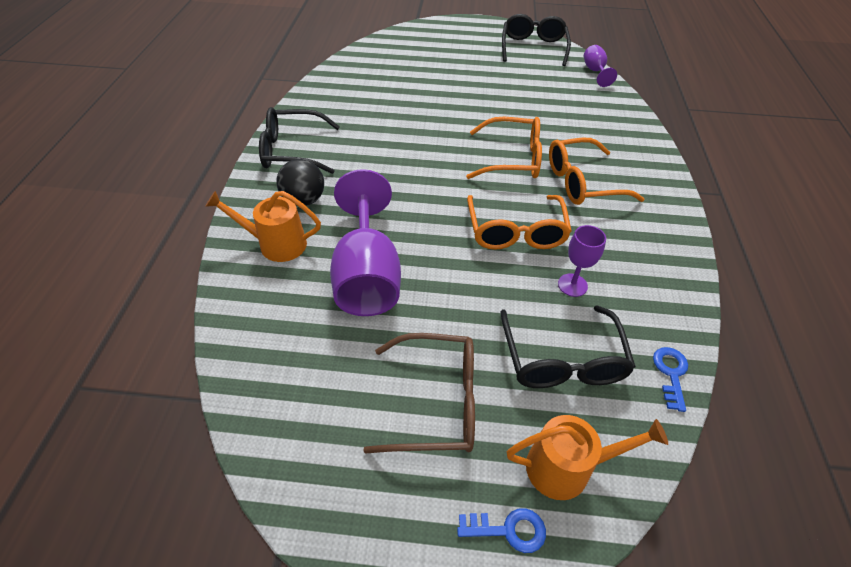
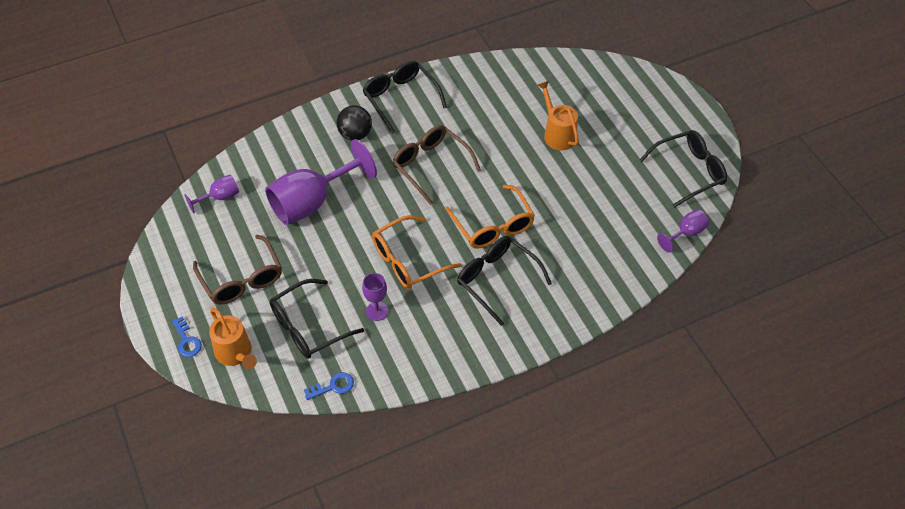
camera: 60 degrees right, 5 degrees up
orange watering can [205,191,321,262] -> orange watering can moved to [538,81,579,150]
orange glasses [549,138,645,205] -> black glasses [457,236,552,326]
none -> purple goblet [184,174,239,214]
none -> brown glasses [392,125,481,205]

